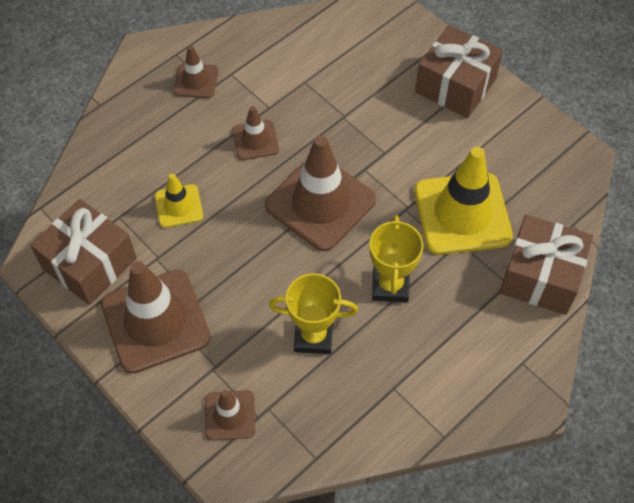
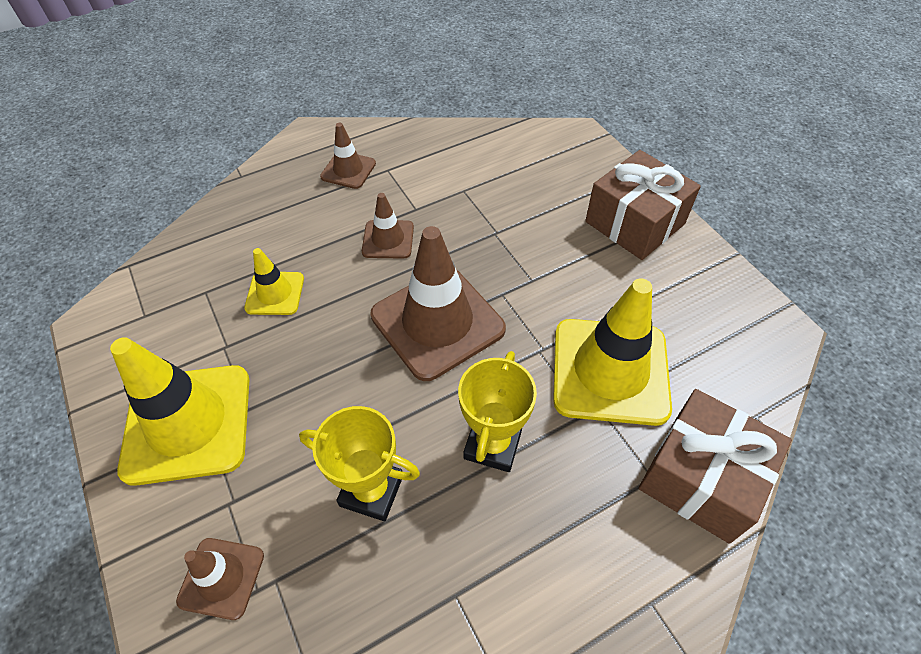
camera: 15 degrees right, 5 degrees down
brown gift [30,199,137,305] -> none
brown traffic cone [101,261,211,374] -> yellow traffic cone [110,337,249,486]

